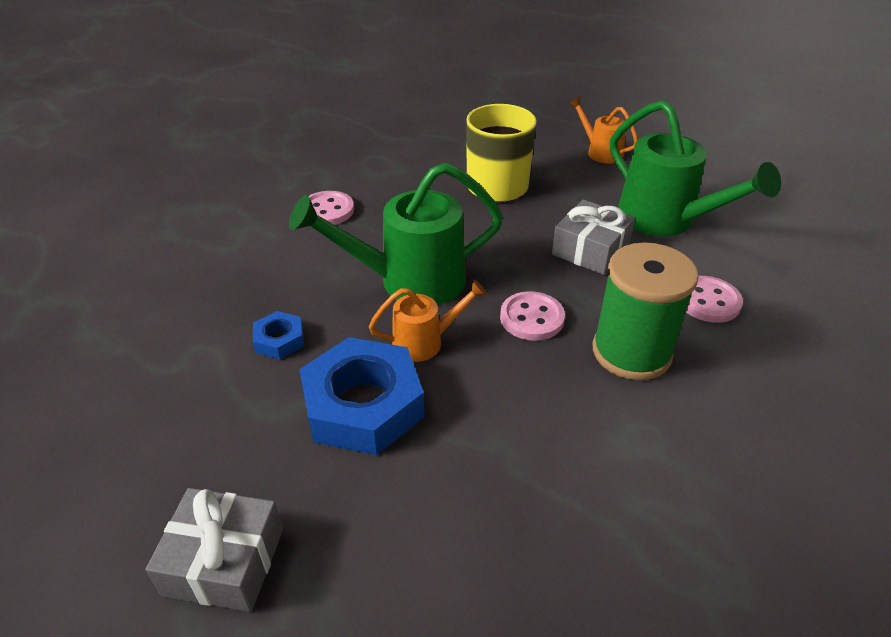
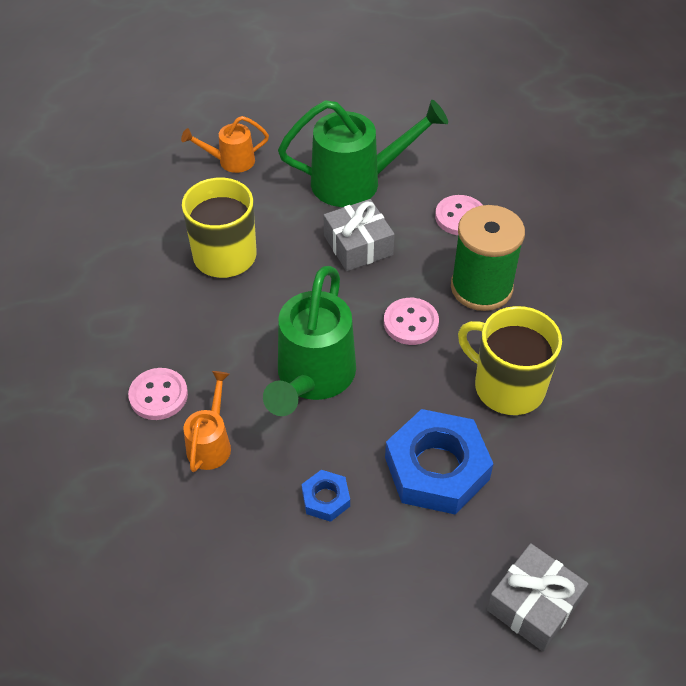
camera: 60 degrees left, 10 degrees up
orange watering can [369,279,487,362] -> orange watering can moved to [184,371,231,472]
none -> yellow mug [458,306,562,415]

